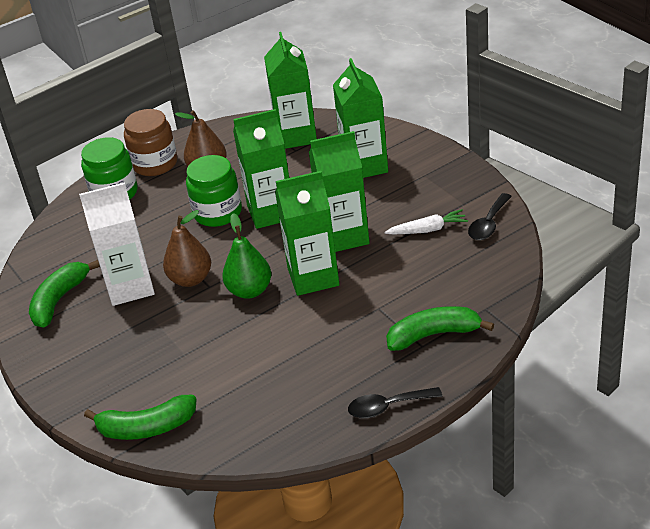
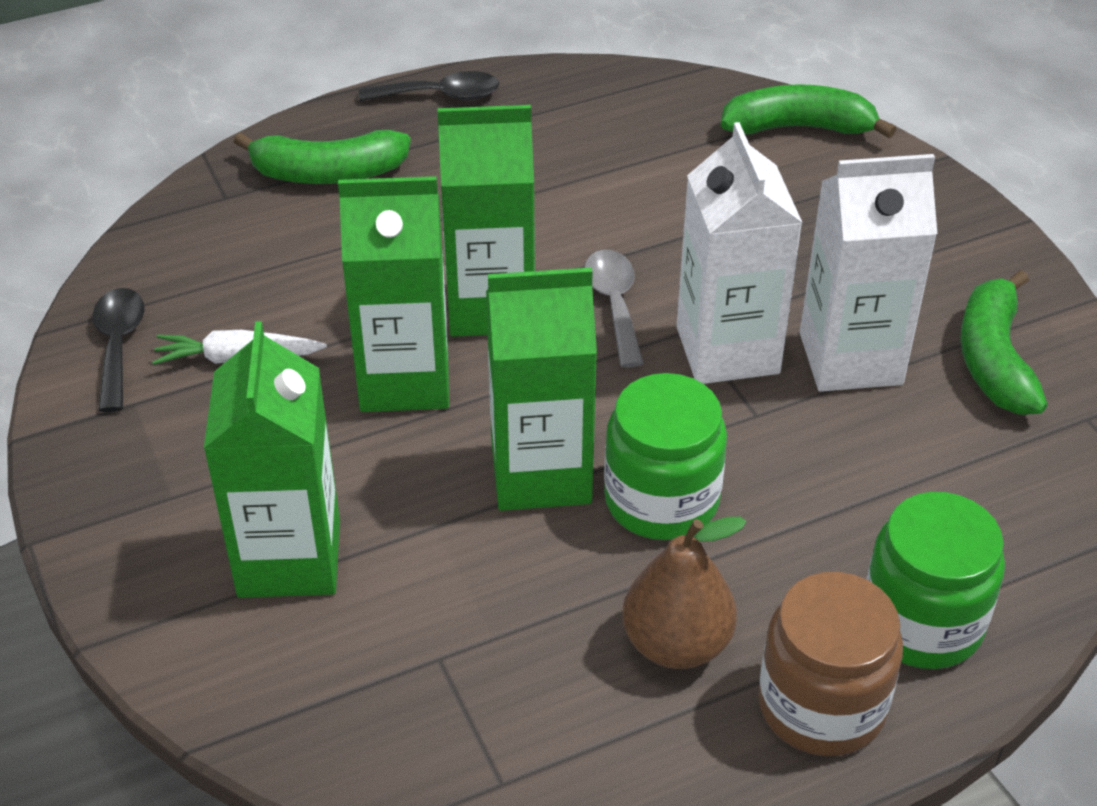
camera: 175 degrees left, 5 degrees up
green banana [29,260,100,328] -> green banana turned 150 degrees clockwise [960,270,1048,415]
brown pear [163,210,211,287] -> white carton [676,122,802,384]
green pear [222,213,271,299] -> grey spoon [584,250,643,368]
green carton [264,32,317,149] -> none
black spoon [468,193,512,240] -> black spoon turned 45 degrees counterclockwise [93,288,145,412]

